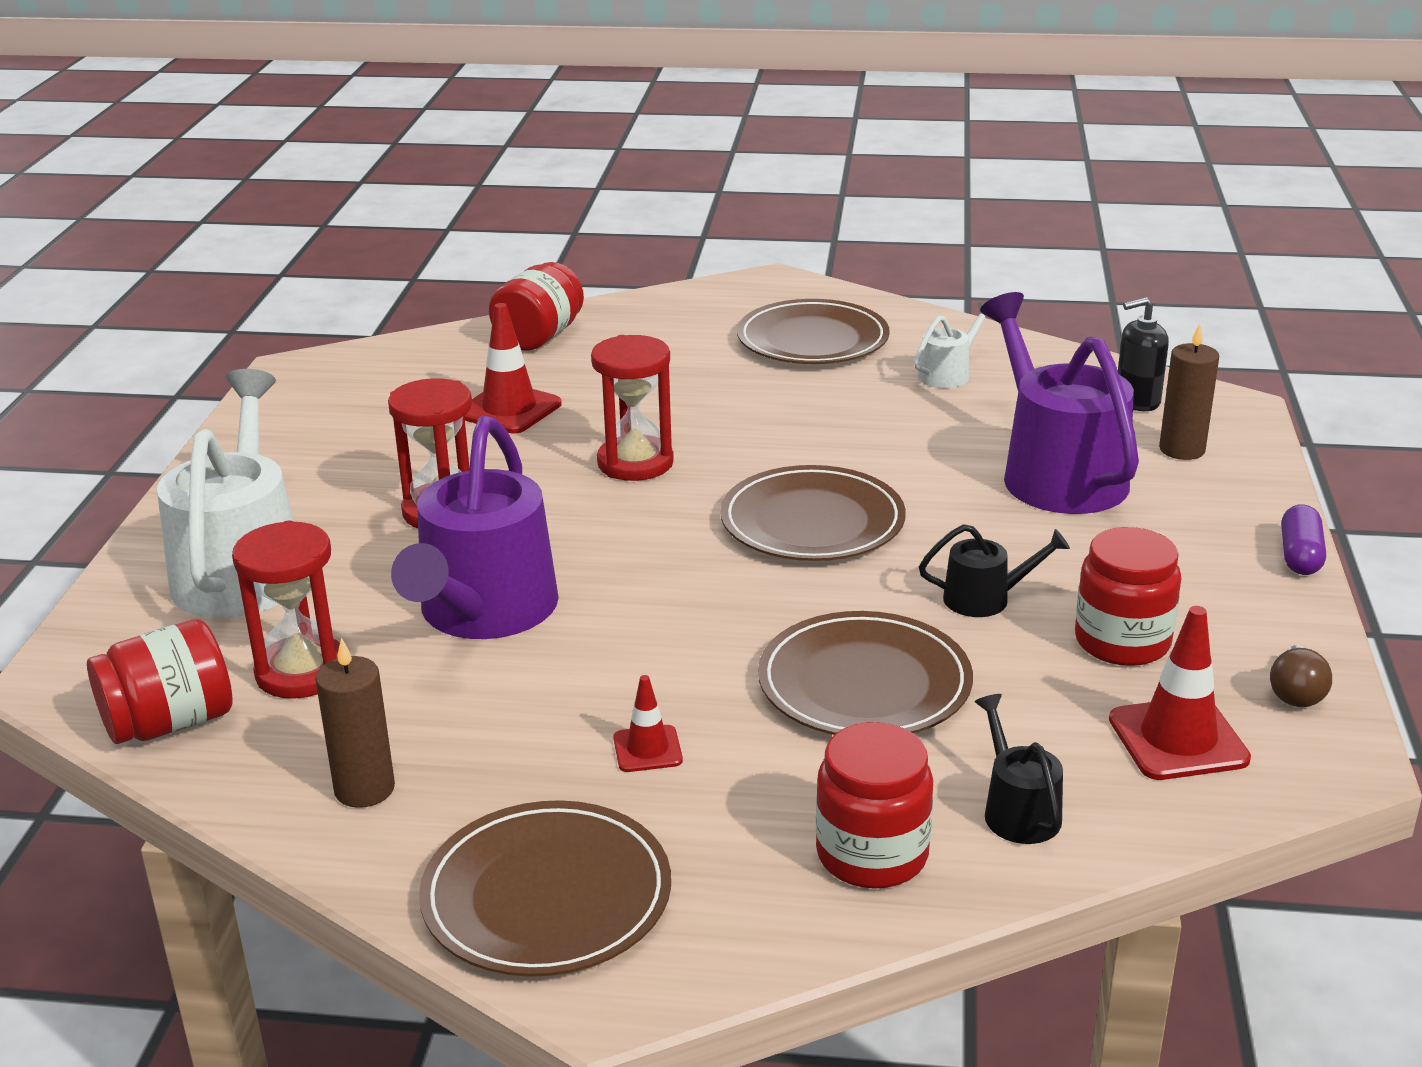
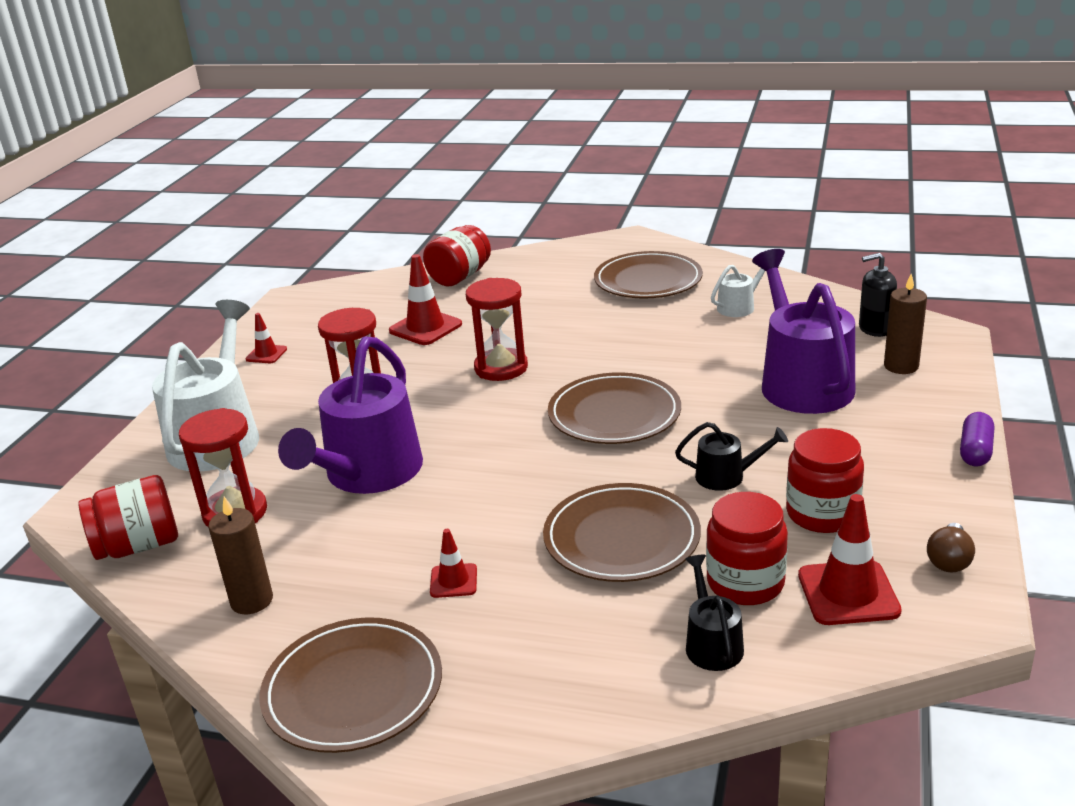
camera: 10 degrees right, 0 degrees up
red jar [816,722,933,889] -> red jar moved to [706,492,788,605]
none -> red traffic cone [245,313,287,363]

